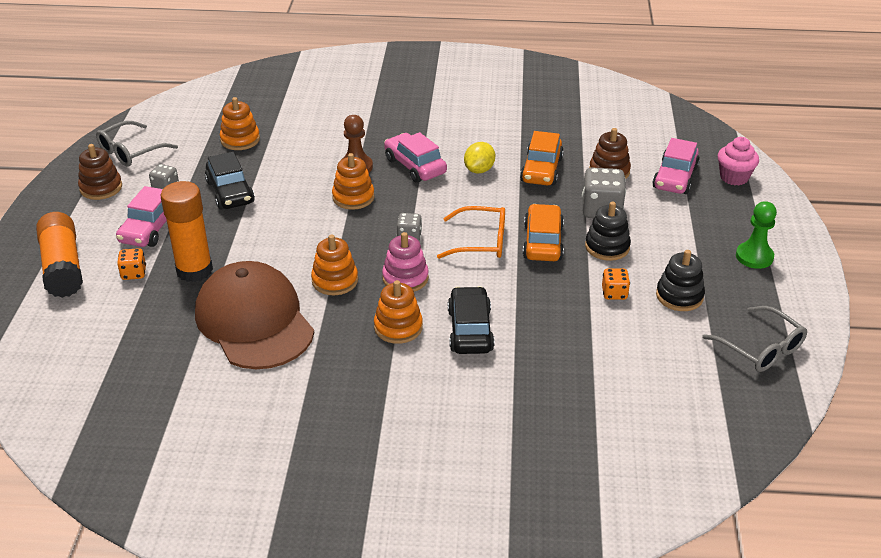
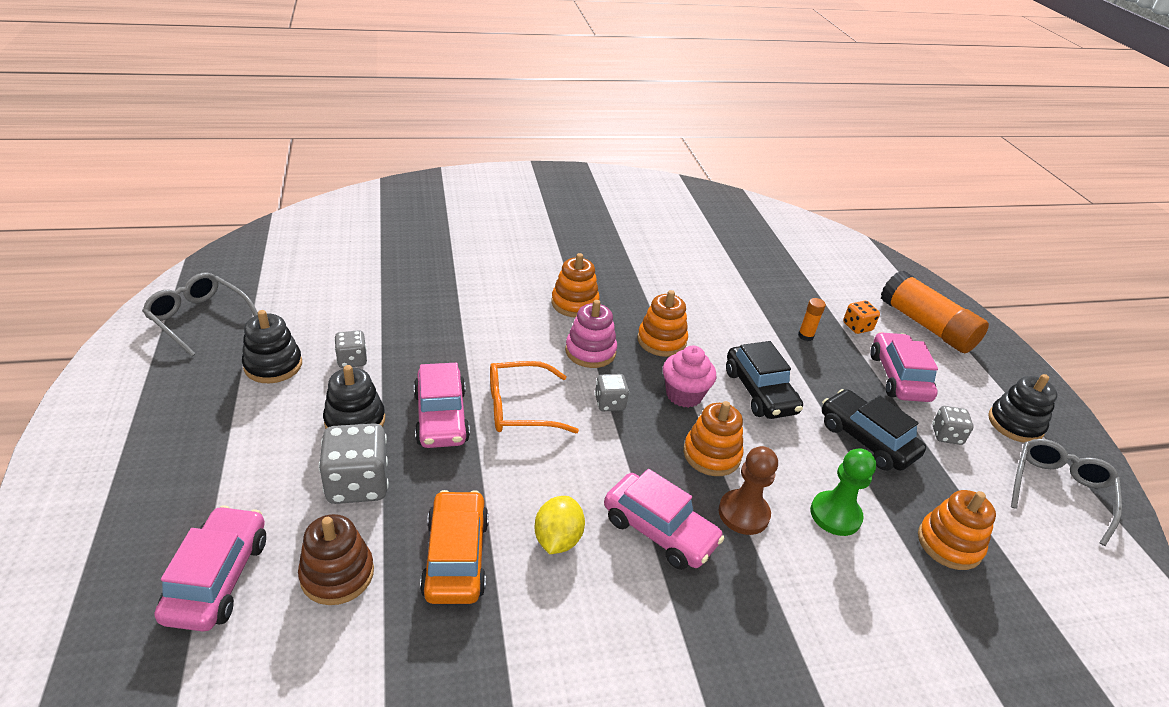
camera: 160 degrees right, 0 degrees up
brown stacking toy [78,144,122,200] -> black stacking toy [988,374,1057,443]
orange glue stick [160,181,213,282] -> orange glue stick [798,298,826,341], size x0.41
brown cap [195,261,314,369] -> none
black car [448,286,495,354] -> black car moved to [726,341,803,419]
orange car [523,204,564,261] -> pink car [414,363,470,448]
orange dice [602,268,630,300] -> grey dice [334,330,367,368]
pink cupcake [718,137,759,185] -> pink cupcake moved to [663,346,716,408]
green pawn [736,201,777,269] -> green pawn moved to [810,448,876,536]

